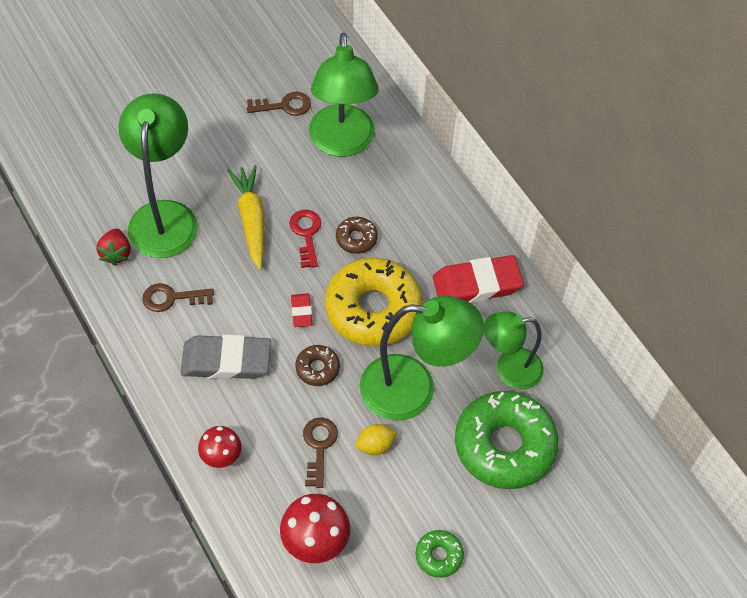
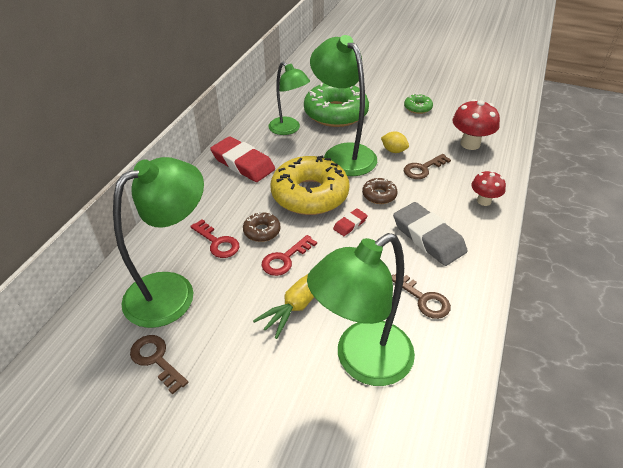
camera: 125 degrees left, 15 degrees down
red strawberry [96,228,131,266] -> none
none -> red key [190,219,240,258]

